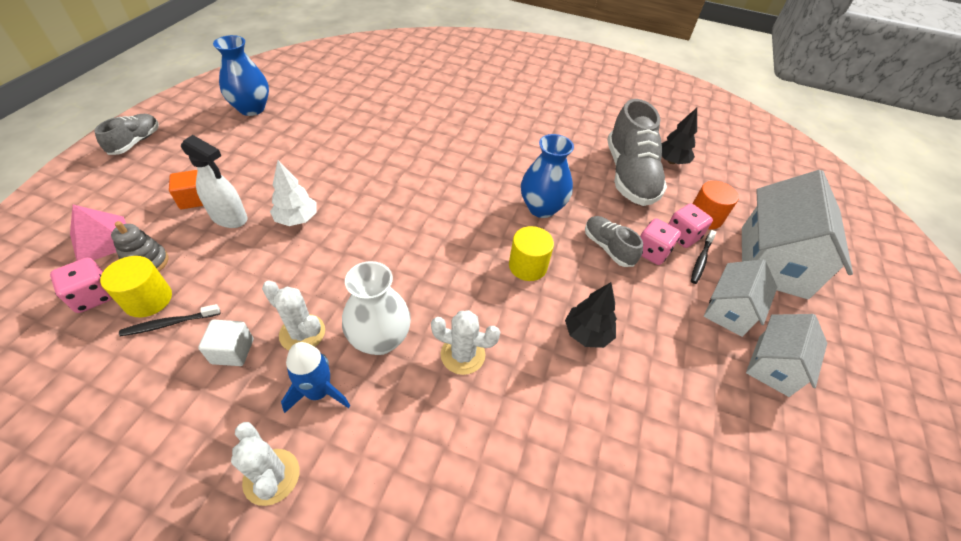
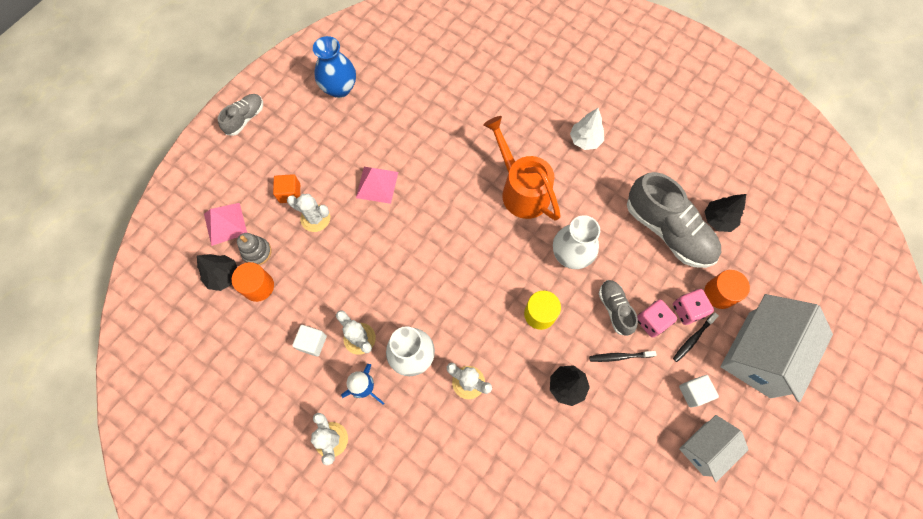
camera: 20 degrees right, 20 degrees up
pink dice [50,258,113,313] -> black tree [197,254,237,291]
yellow cylinder [100,256,172,317] -> orange cylinder [232,262,274,302]
black toothbrush [119,304,220,336] -> black toothbrush moved to [589,351,656,362]
white spray bottle [181,135,247,228] -> white cactus [287,194,330,232]
white tree [270,160,317,226] -> white tree moved to [570,108,604,150]
blue vase [521,134,574,218] -> white vase [553,215,600,269]
grey shoe [607,99,667,206] -> grey shoe turned 60 degrees counterclockwise [627,172,721,268]
white house [704,260,777,337] -> white cube [679,375,719,408]
none -> pink pyramid [356,167,398,204]
none -> orange watering can [483,116,561,221]

